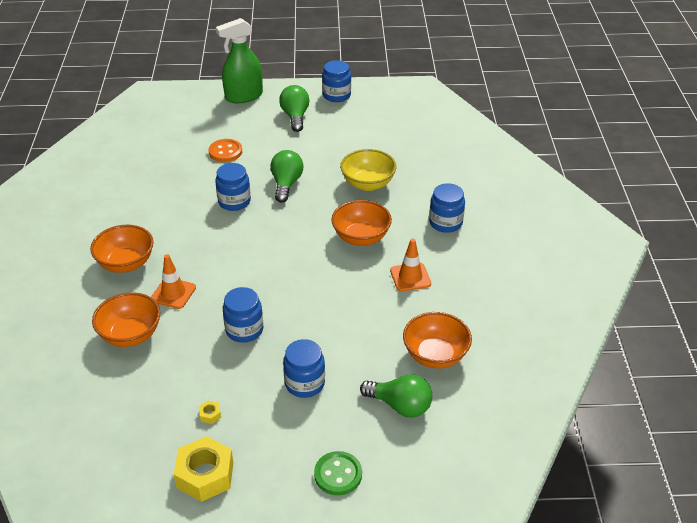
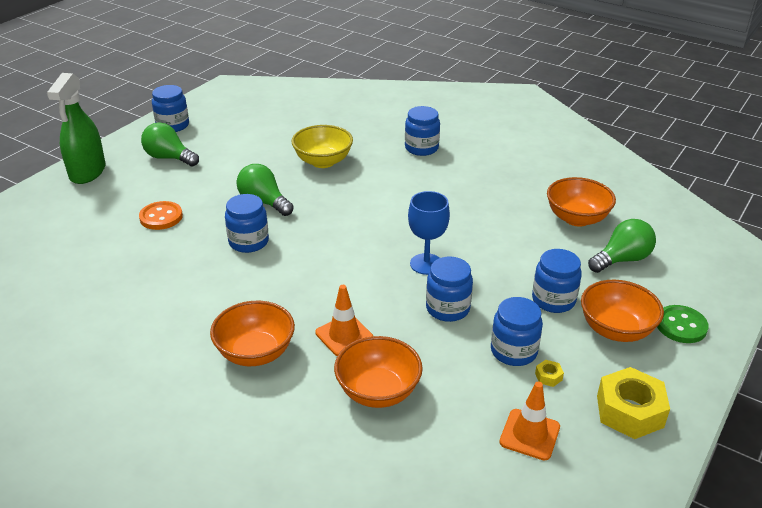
camera: 55 degrees left, 5 degrees down
orange bowl [331,200,392,246] -> orange bowl moved to [581,280,664,342]
orange traffic cone [390,239,431,292] -> orange traffic cone moved to [499,382,560,461]
none -> blue goblet [408,191,450,275]
none -> blue jar [491,297,543,366]

